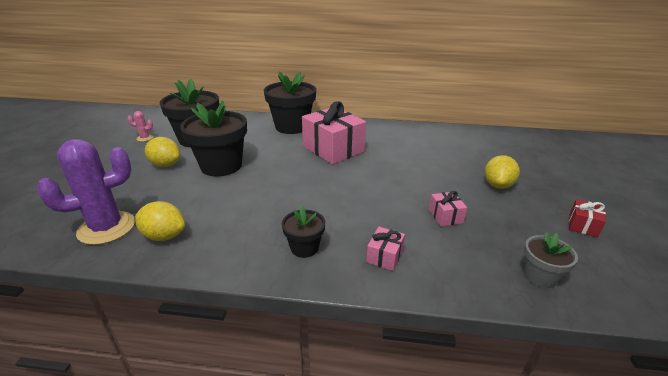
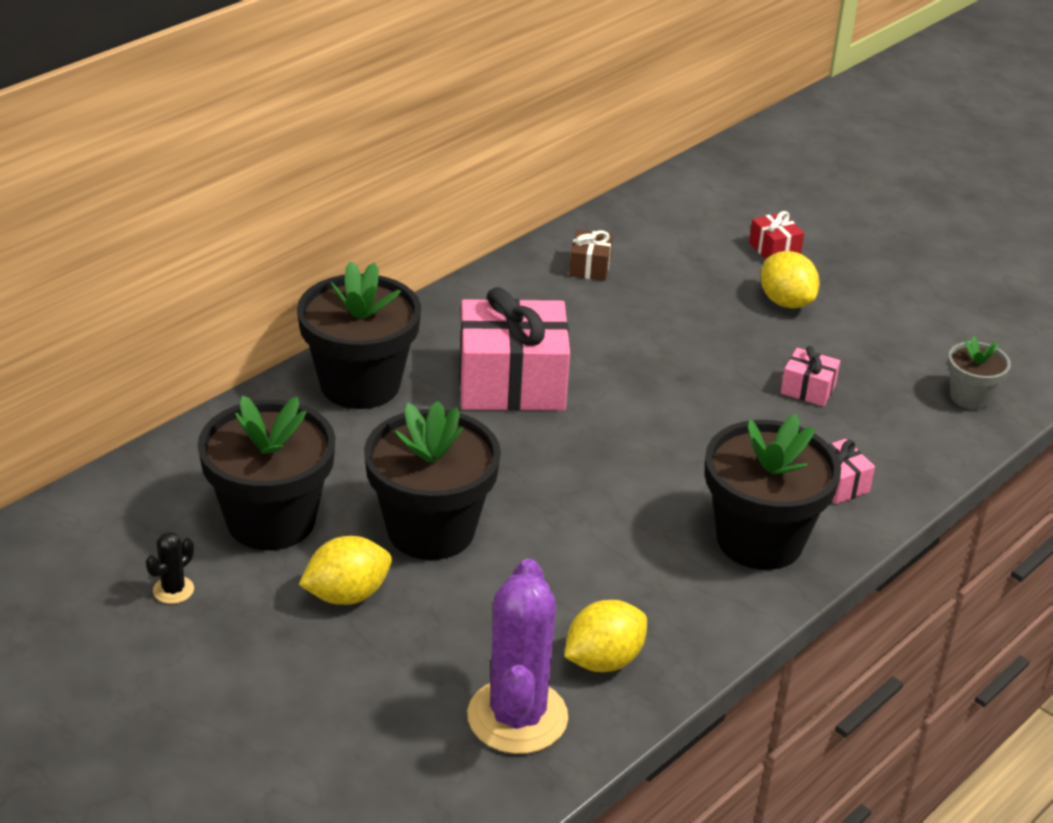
camera: 55 degrees left, 5 degrees up
pink cactus [127,111,153,142] -> black cactus [146,532,194,604]
black flower pot [282,206,325,258] -> black flower pot [705,414,841,570], size x1.94
red gift [569,199,606,238] -> red gift moved to [749,211,804,259]
none -> brown gift [569,230,613,281]

